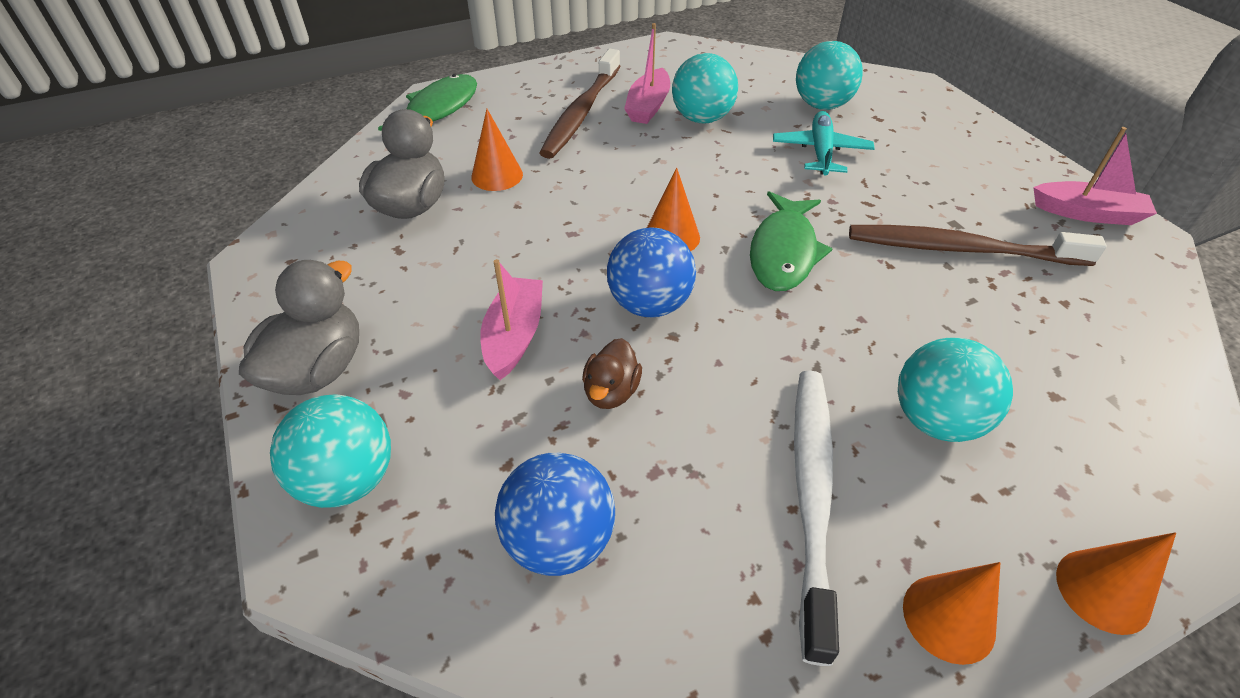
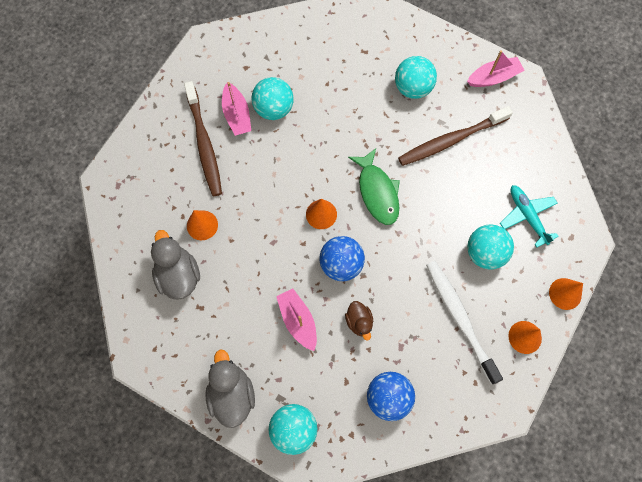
camera: 35 degrees left, 25 degrees up
green fish [378,74,477,131] -> none
turquoise plane [773,111,875,176] -> turquoise plane moved to [500,185,559,247]
turquoise ball [796,41,863,110] -> turquoise ball moved to [395,56,437,99]

